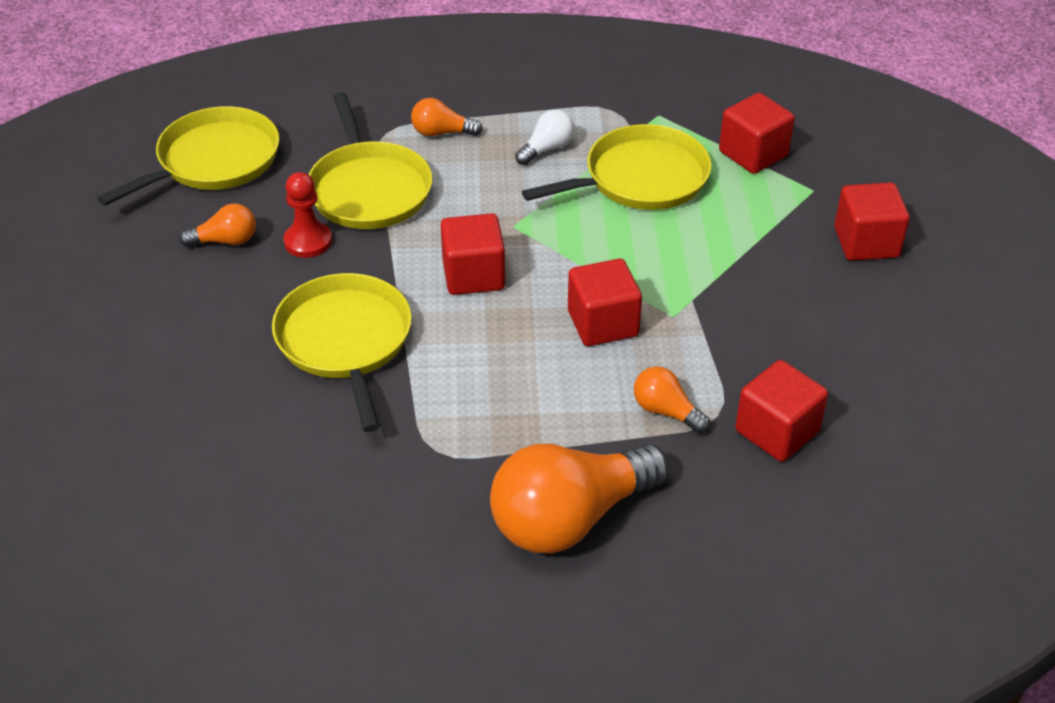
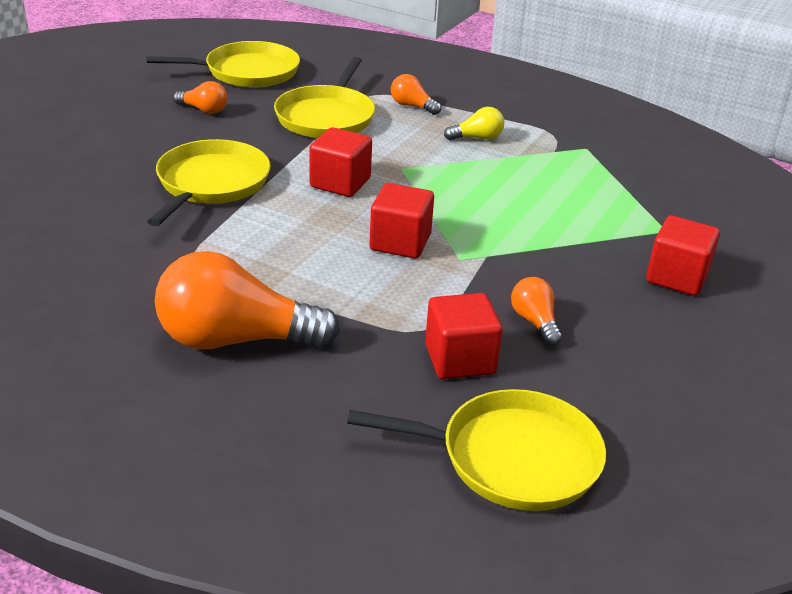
camera: 30 degrees right, 10 degrees down
red pawn [283,172,332,258] -> none
white light bulb [515,110,574,165] -> yellow light bulb [444,107,504,140]
yellow pan [522,124,712,210] -> yellow pan moved to [347,389,606,511]
orange light bulb [634,367,710,434] -> orange light bulb moved to [511,277,562,346]
red cube [719,93,795,174] -> none

